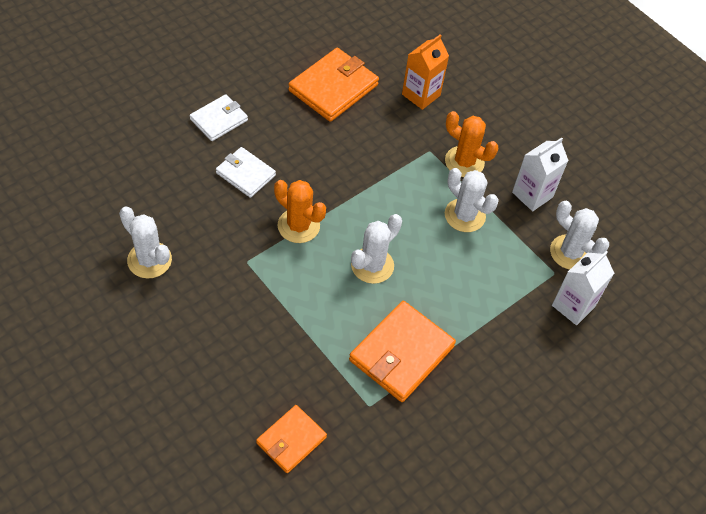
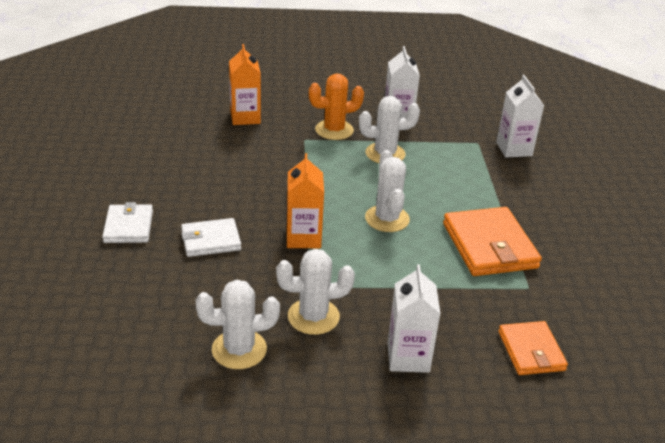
camera: 50 degrees left, 20 degrees down
orange cactus [274,180,326,243] -> orange carton [287,153,324,248]
orange wallet [288,48,379,122] -> none
white cactus [550,200,609,270] -> white cactus moved to [276,249,355,335]
none -> white carton [388,264,441,373]

